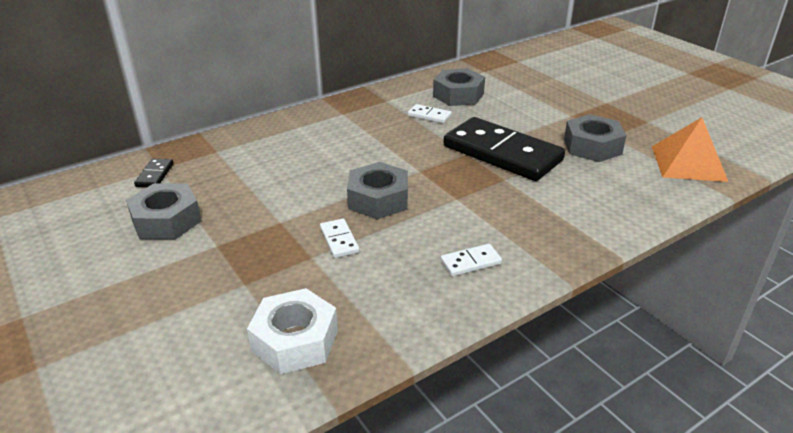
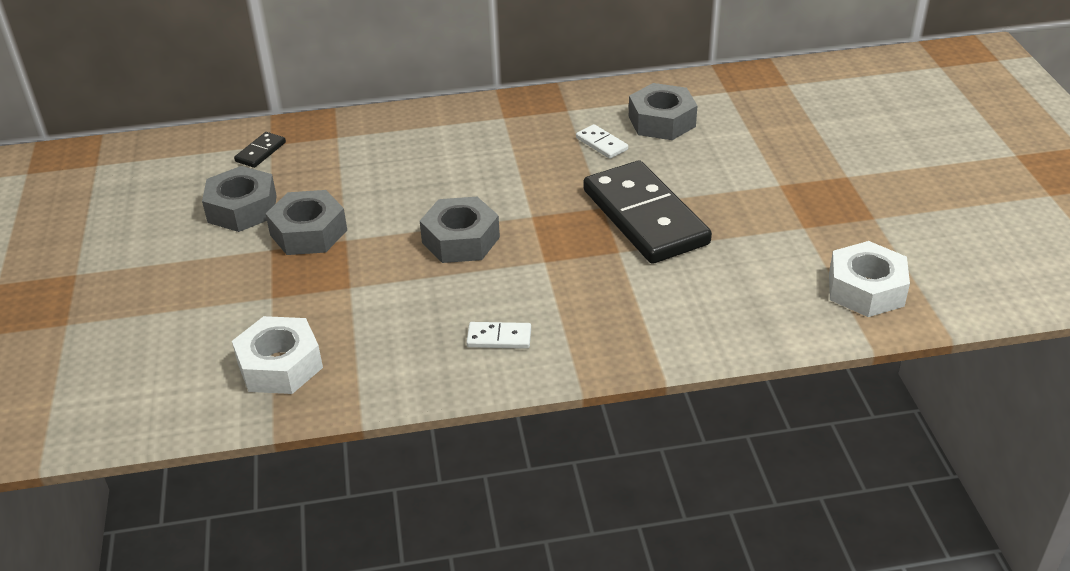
camera: 25 degrees right, 5 degrees up
white domino [320,219,359,258] -> none
grey nut [564,114,627,162] -> grey nut moved to [265,190,347,255]
orange pyramid [652,117,728,182] -> white nut [829,241,910,317]

